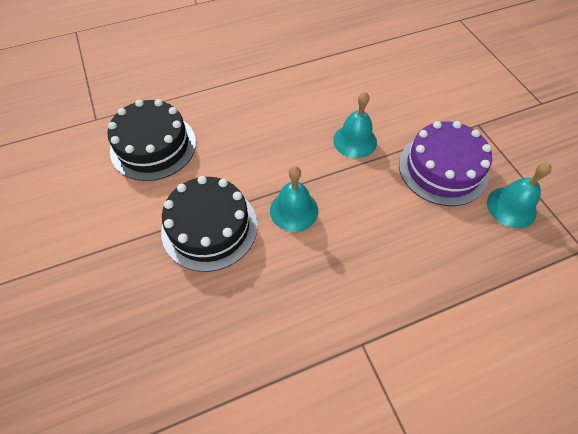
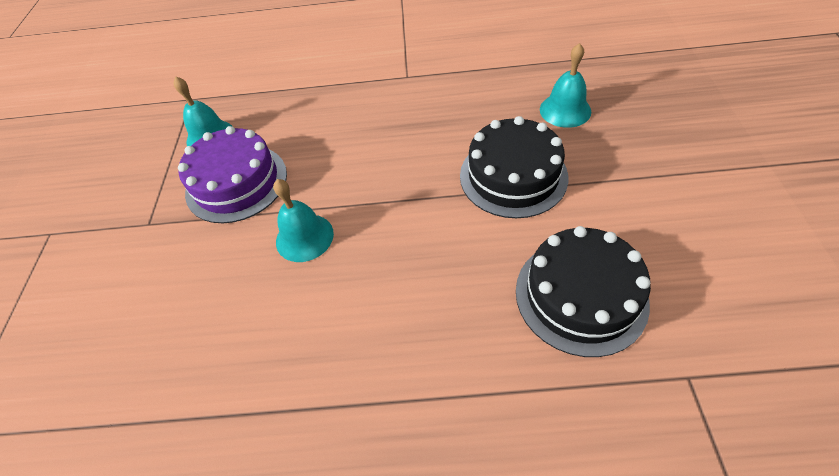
camera: 155 degrees left, 5 degrees down
turquoise bell [270,166,318,232] -> turquoise bell moved to [540,43,591,128]

